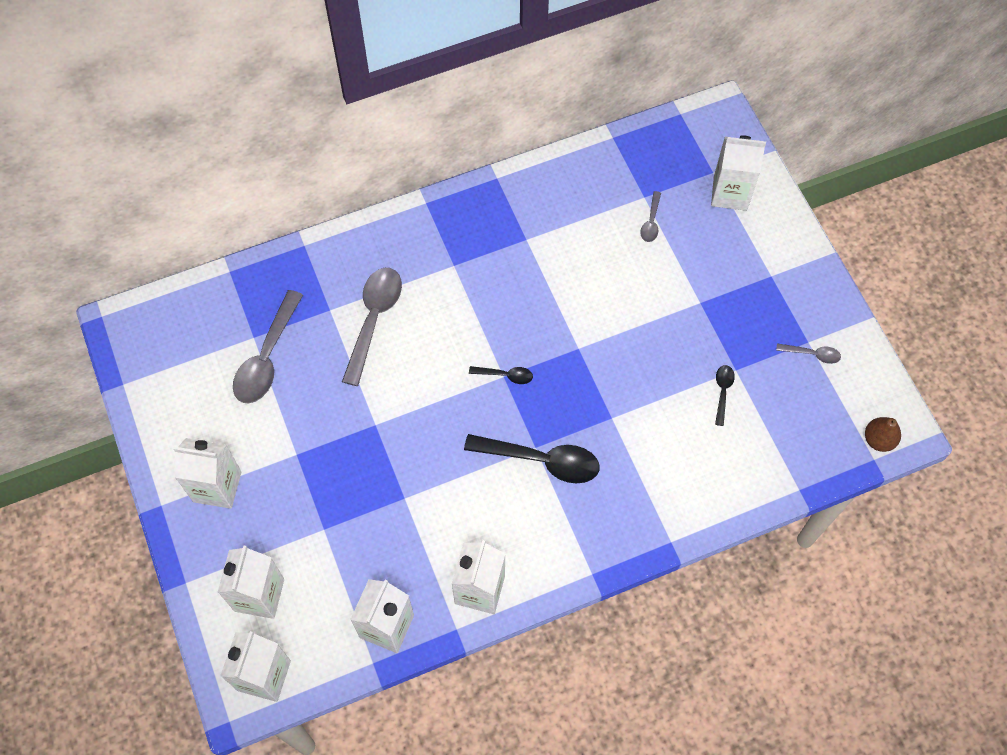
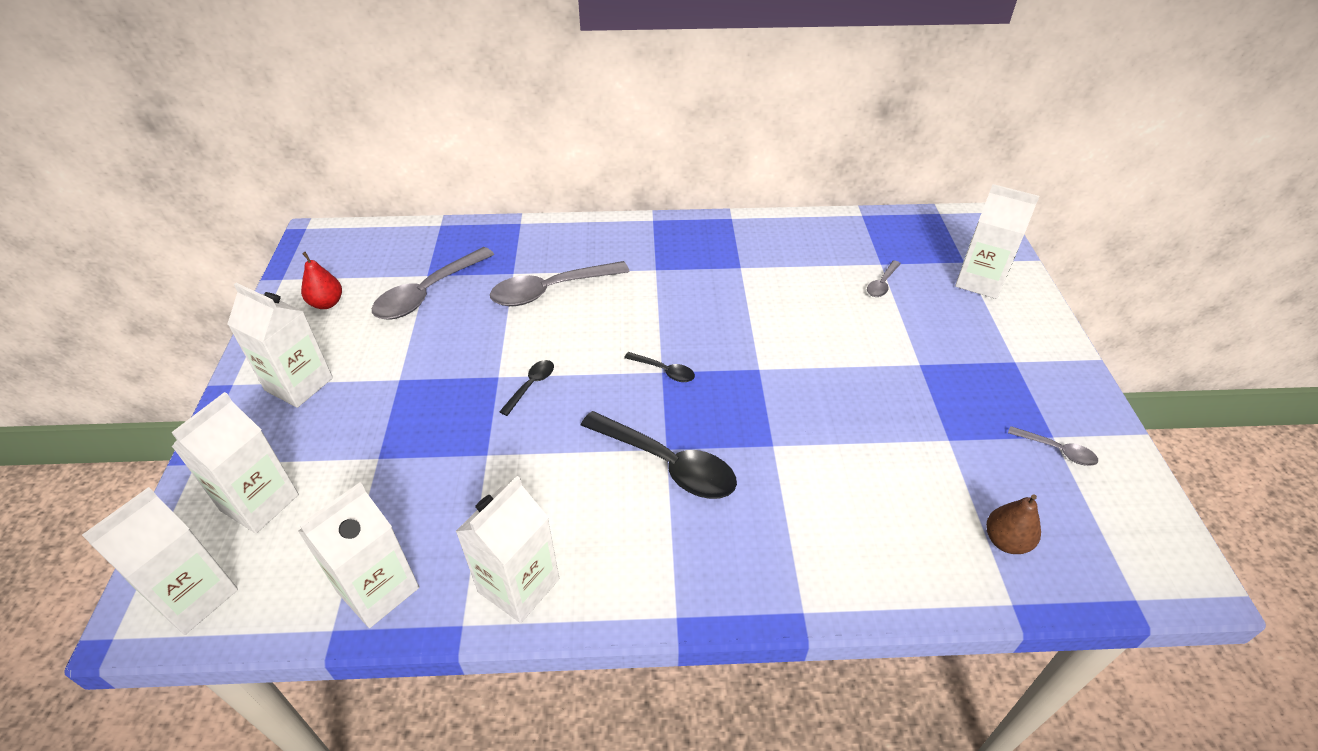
camera: 20 degrees right, 20 degrees down
grey spoon [342,268,402,386] -> grey spoon turned 150 degrees counterclockwise [490,261,630,306]
black spoon [715,365,735,426] -> black spoon moved to [499,360,554,416]
brown pear [865,417,901,452] -> brown pear moved to [986,494,1041,554]
none -> red pear [301,252,342,309]

